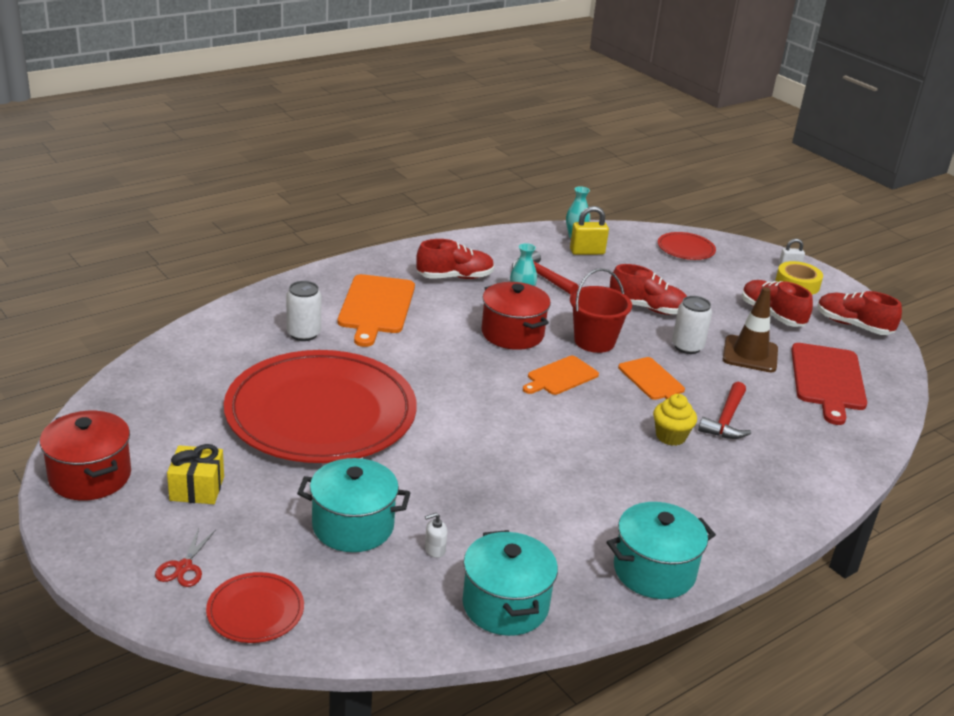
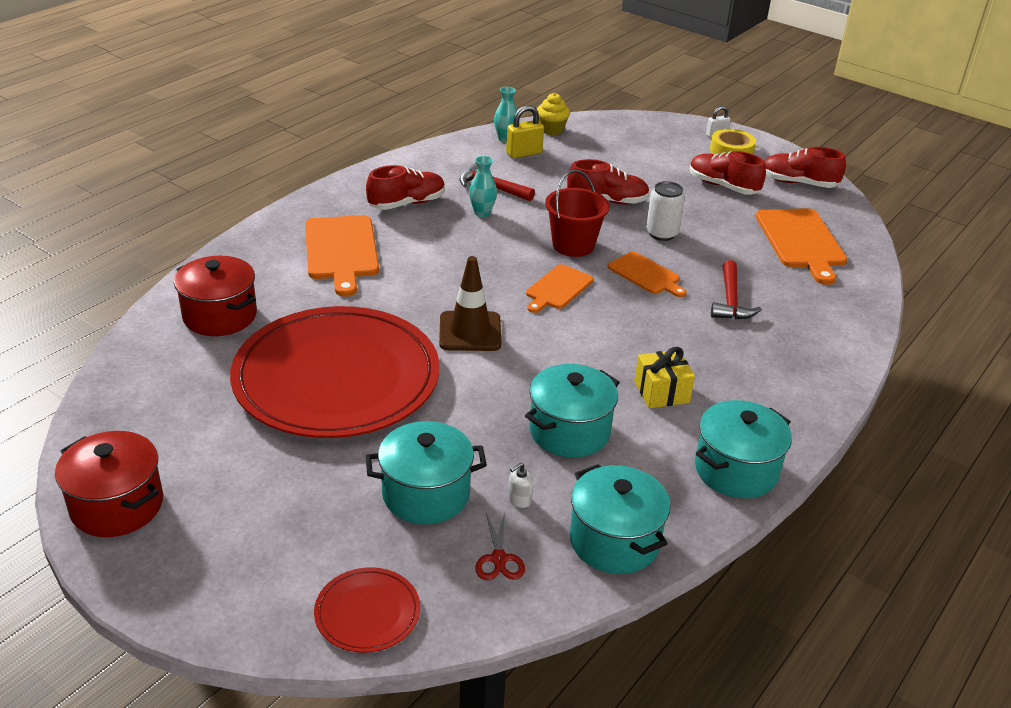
camera: 15 degrees left, 5 degrees up
red scissors [155,528,216,587] -> red scissors moved to [475,512,525,580]
yellow gift [167,444,224,504] -> yellow gift moved to [634,347,695,408]
white can [286,281,321,341] -> none
red pot [481,282,551,350] -> red pot moved to [174,256,257,336]
yellow cupcake [653,394,697,446] -> yellow cupcake moved to [537,93,570,135]
red plate [658,232,716,260] -> none
brown traffic cone [723,287,778,372] -> brown traffic cone moved to [439,256,501,351]
red cutting board [791,343,867,425] -> orange cutting board [756,208,847,285]
none -> turquoise pot [525,364,620,458]

